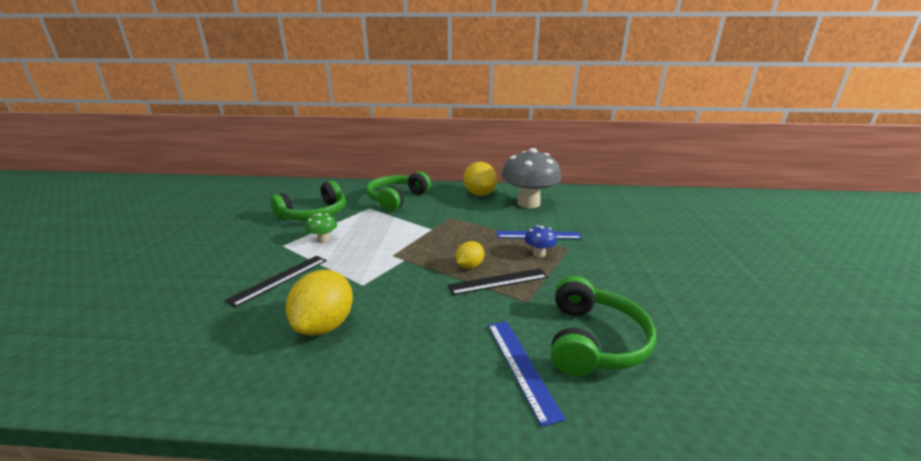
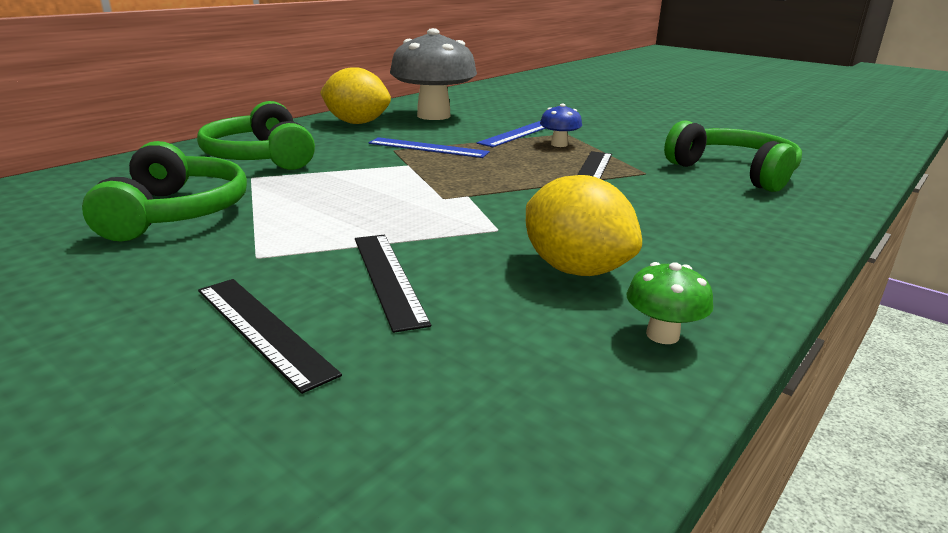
camera: 55 degrees left, 0 degrees up
green mushroom [306,213,337,243] -> green mushroom moved to [626,262,713,344]
yellow lemon [456,241,484,269] -> none
blue ruler [488,321,566,427] -> blue ruler moved to [368,137,490,158]
none -> black ruler [198,279,342,394]

